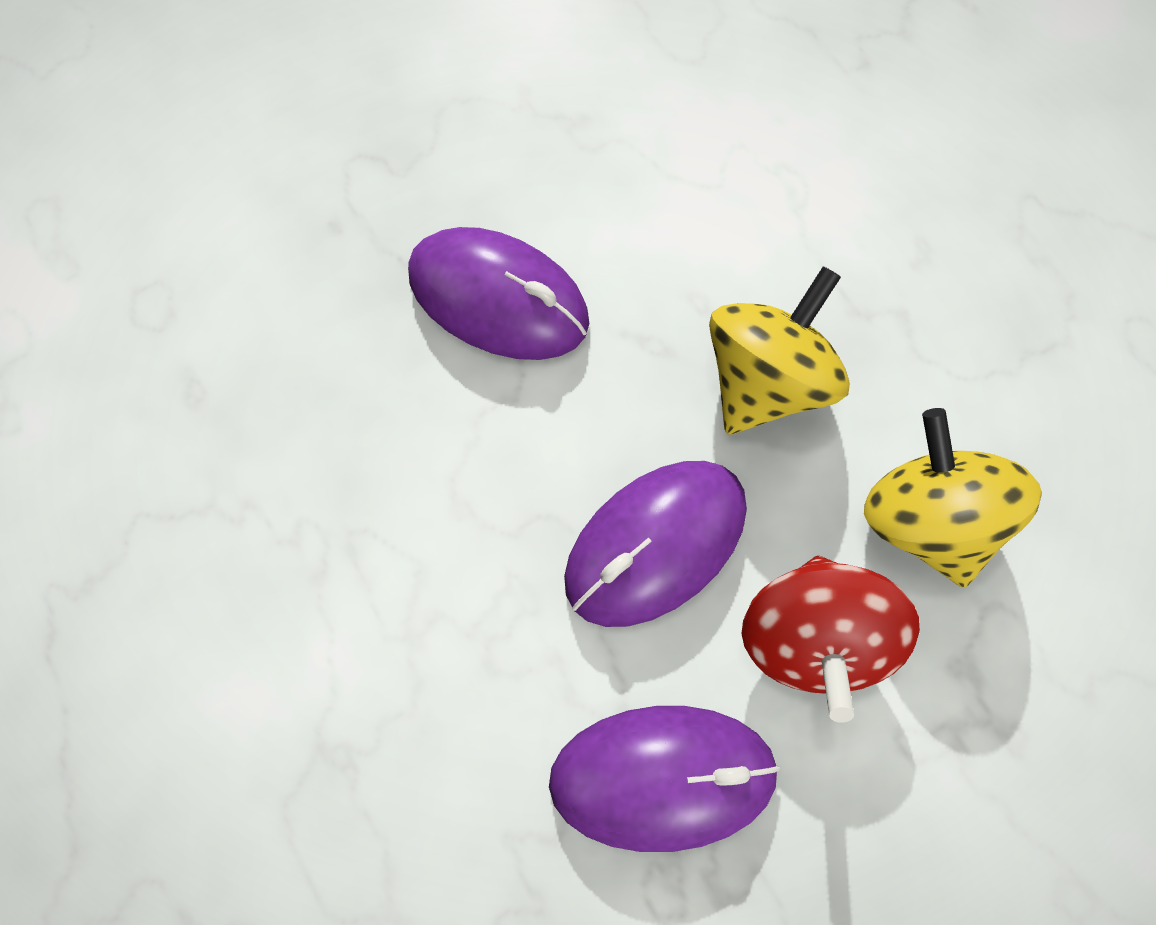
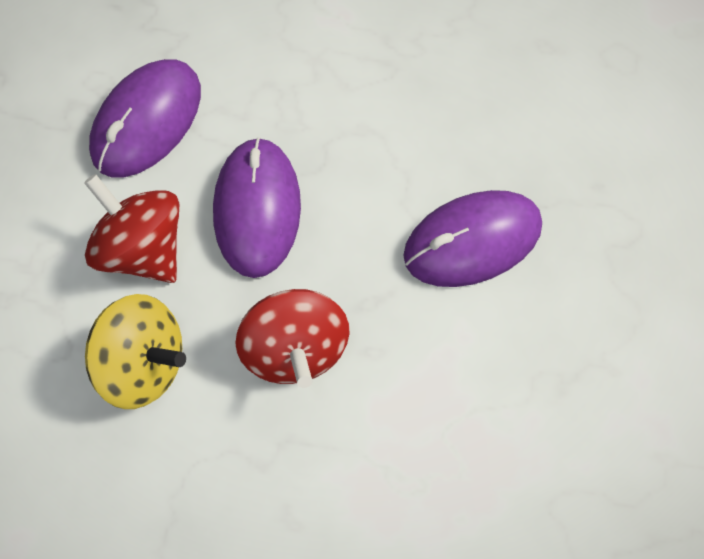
camera: 130 degrees right, 0 degrees up
yellow spinning top [709,266,850,435] -> red spinning top [235,289,350,388]

